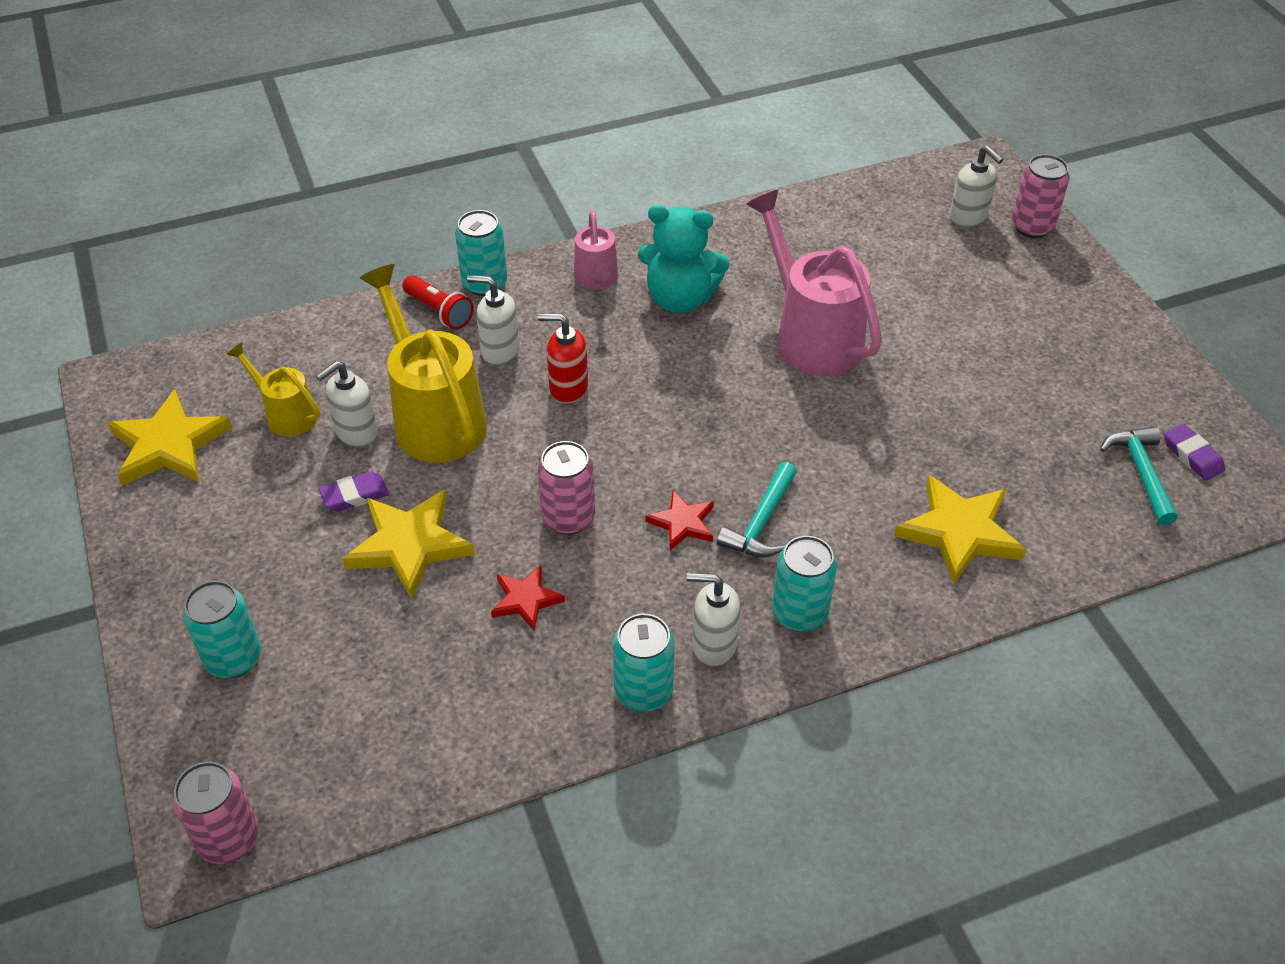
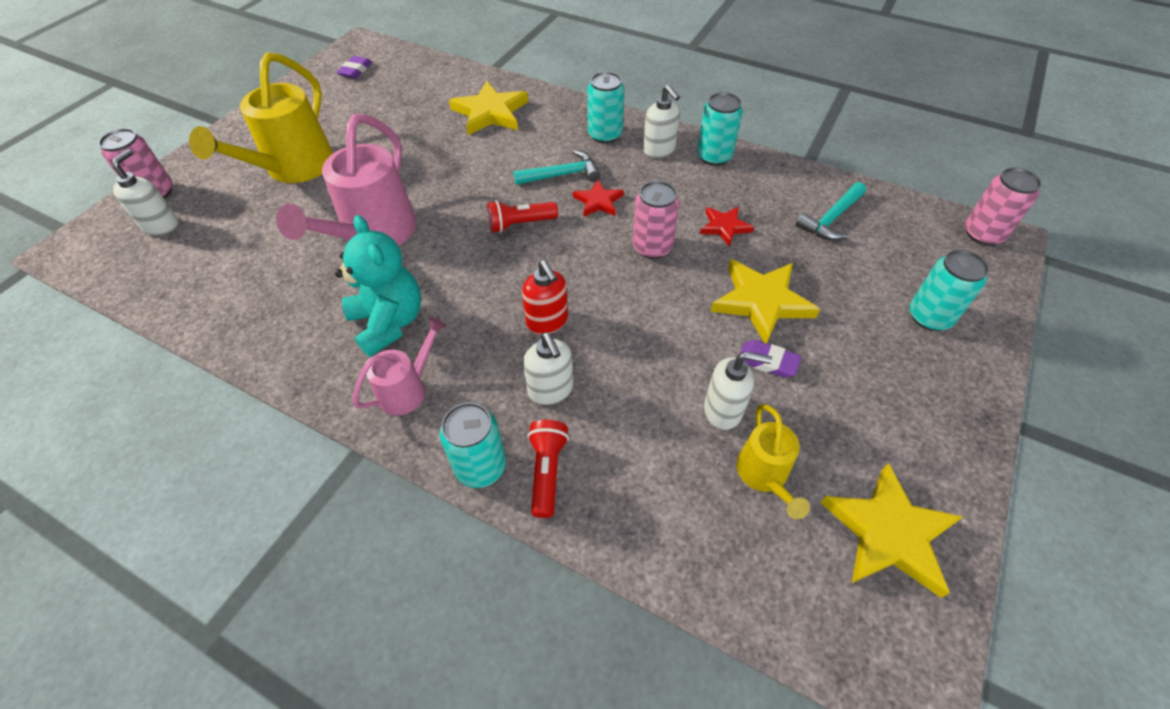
camera: 130 degrees left, 5 degrees up
yellow watering can [360,264,487,463] -> yellow watering can moved to [189,52,333,183]
turquoise hammer [1100,426,1178,525] -> turquoise hammer moved to [796,182,866,240]
none -> red flashlight [487,200,558,233]

